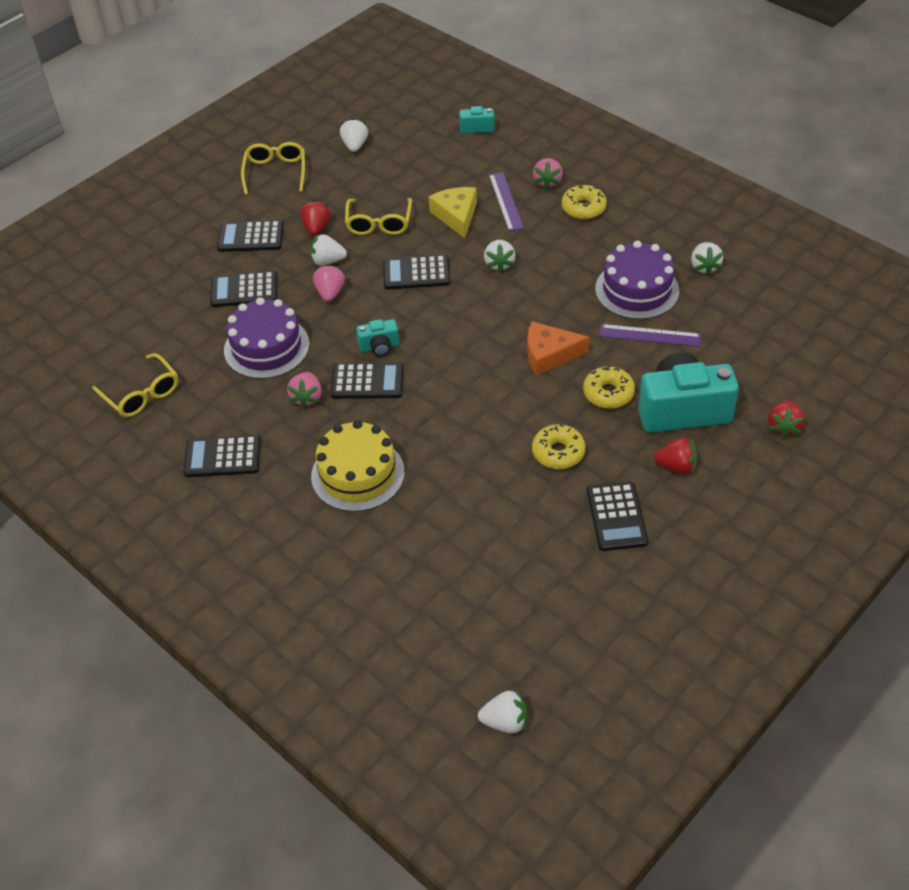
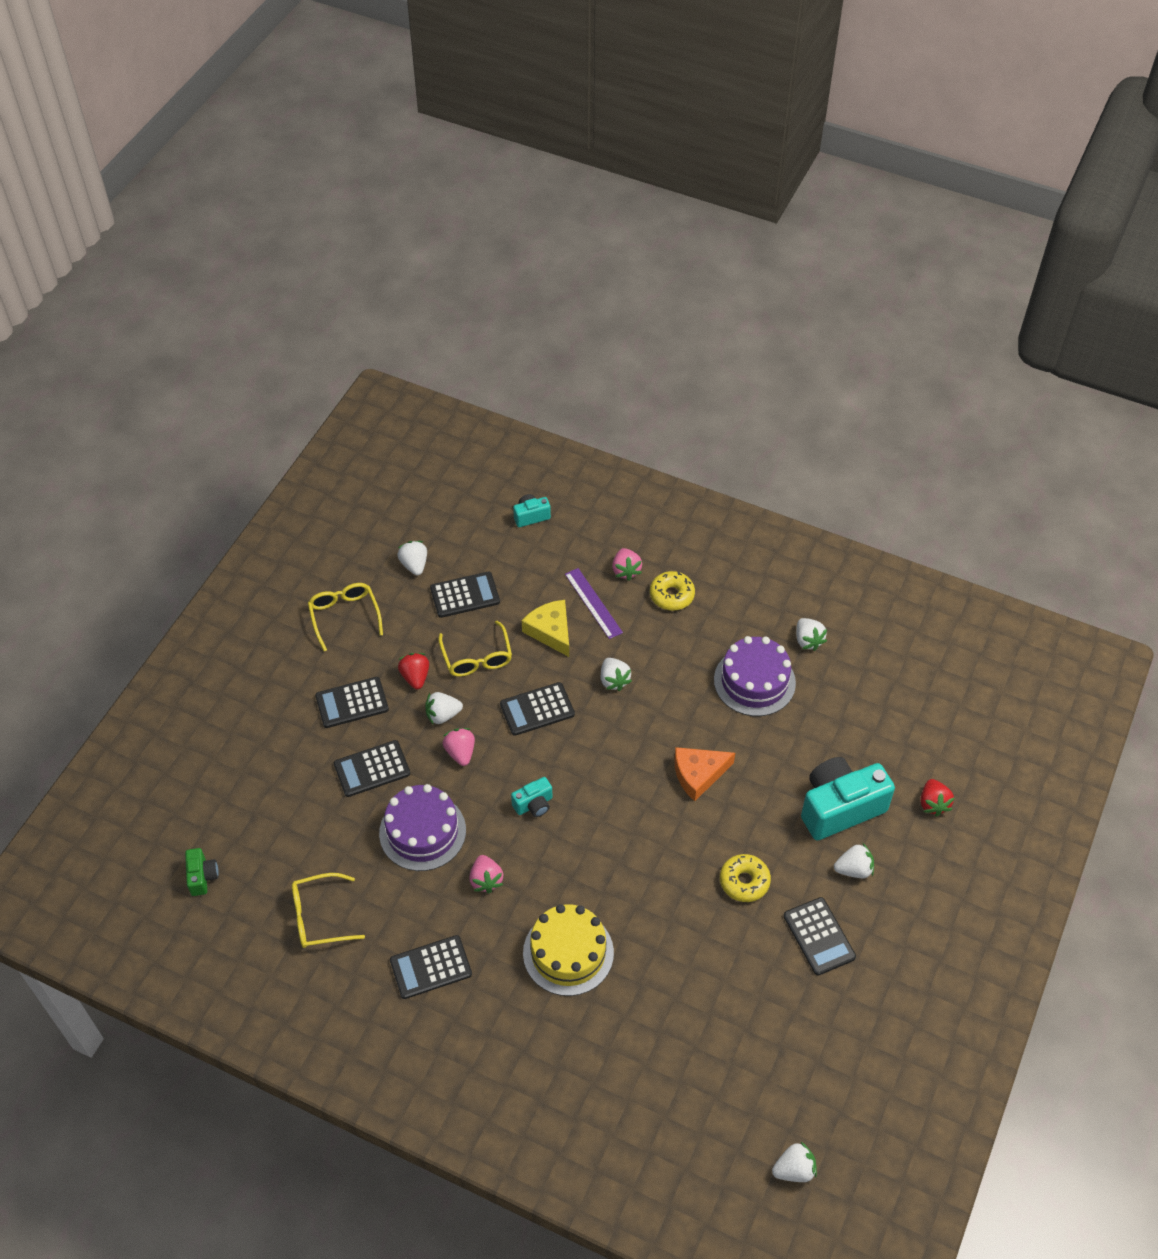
camera: 20 degrees left, 5 degrees up
yellow glasses [93,353,178,417] -> yellow glasses turned 135 degrees clockwise [292,873,365,948]
black calculator [330,362,404,399] -> black calculator moved to [430,572,500,618]
yellow donut [583,366,635,409] -> none
purple ruler [600,324,701,347] -> none
red strawberry [654,437,698,474] -> white strawberry [834,843,874,878]
none -> green camera [185,848,219,896]

